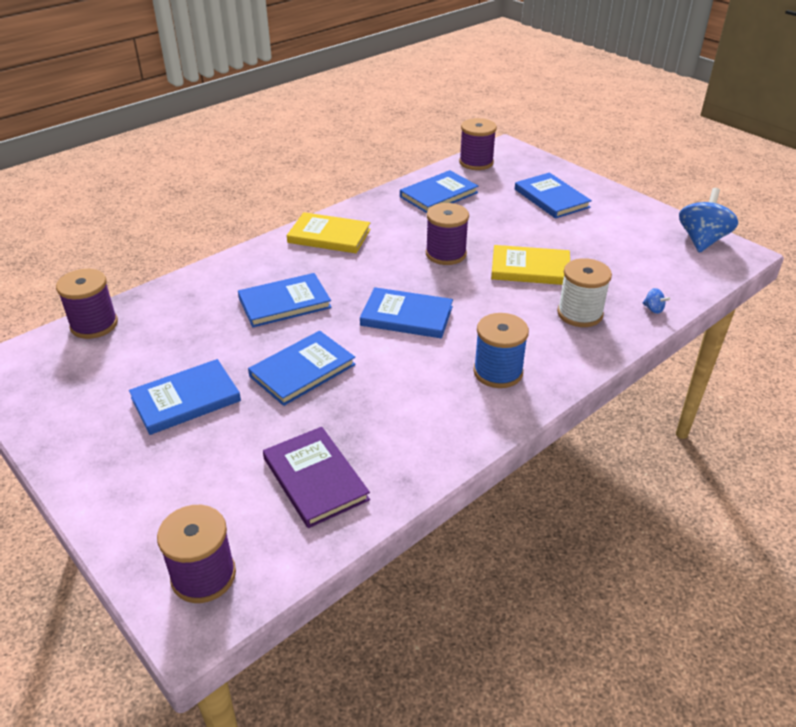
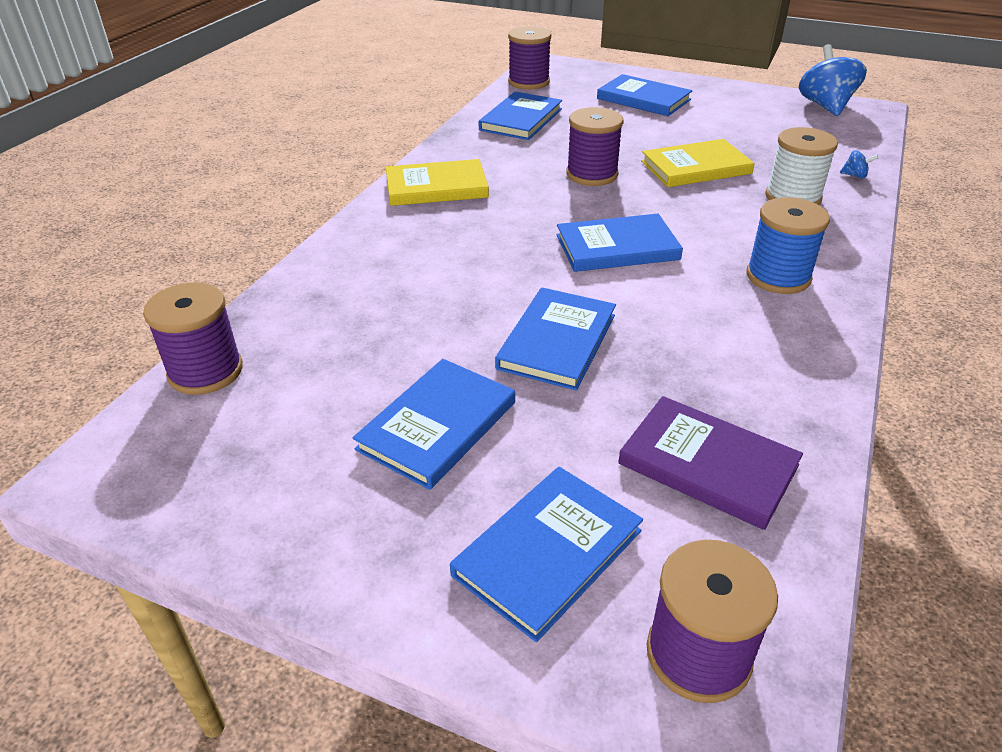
camera: 25 degrees left, 0 degrees up
blue book [238,273,332,327] -> blue book moved to [450,467,643,642]

